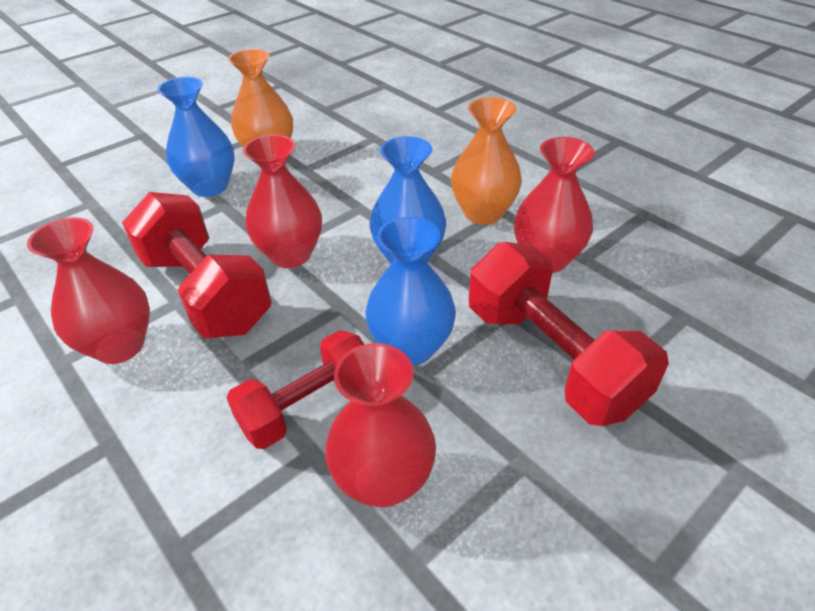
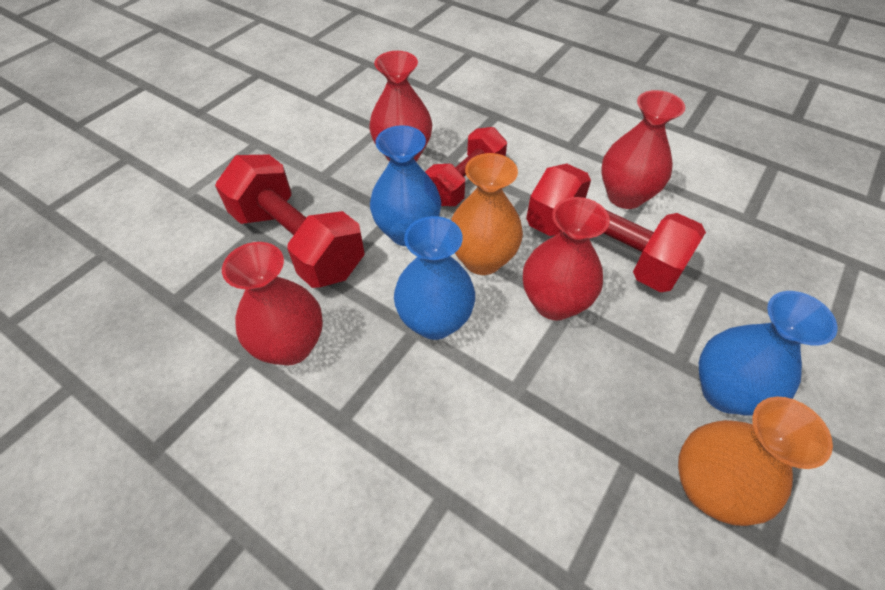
camera: 165 degrees right, 10 degrees up
orange vase [451,97,522,225] -> orange vase moved to [451,153,523,275]

